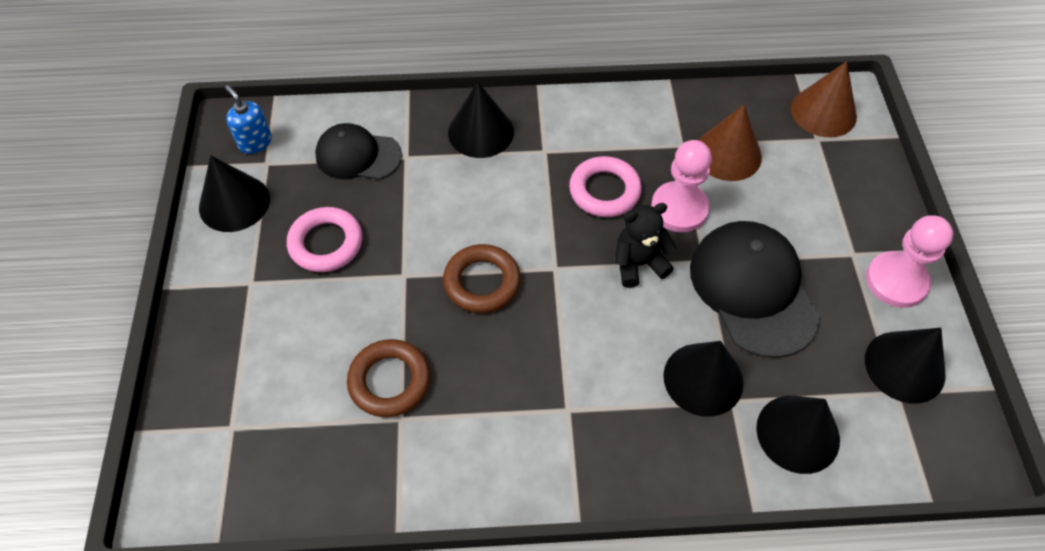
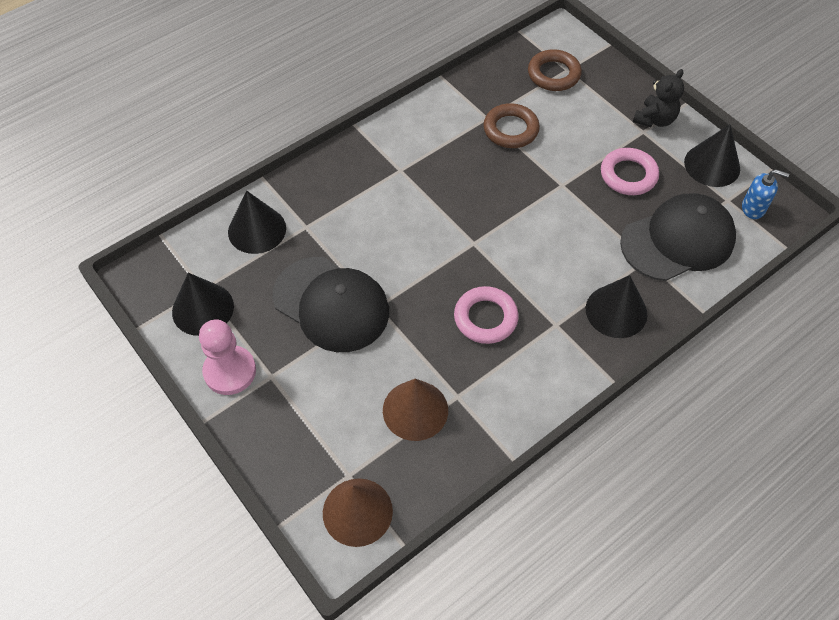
camera: 145 degrees right, 0 degrees up
black cap [315,123,402,180] -> black cap [620,193,736,281], size x1.58
brown ring [443,244,521,313] -> brown ring moved to [528,49,582,91]
black teddy bear [615,203,676,288] -> black teddy bear moved to [633,69,684,127]
pink pawn [651,140,712,232] -> none
black cone [663,341,744,417] -> none

